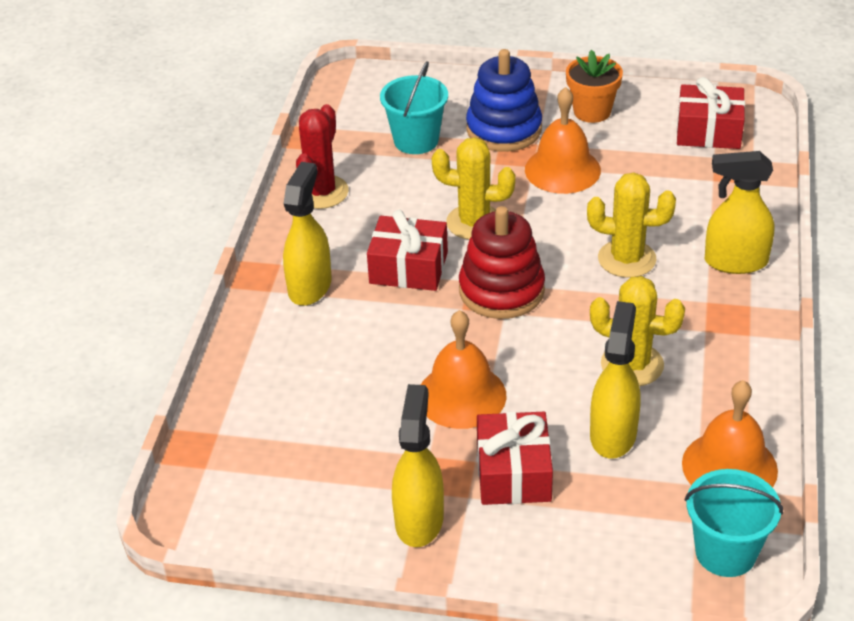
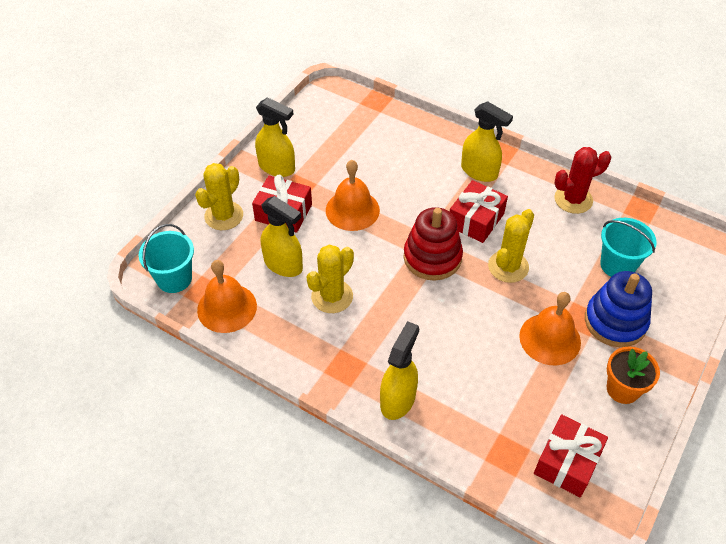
camera: 110 degrees right, 10 degrees up
red cactus [296,104,349,209] -> red cactus turned 60 degrees counterclockwise [554,147,611,214]
yellow cactus [587,172,676,278] -> yellow cactus moved to [195,163,243,230]

